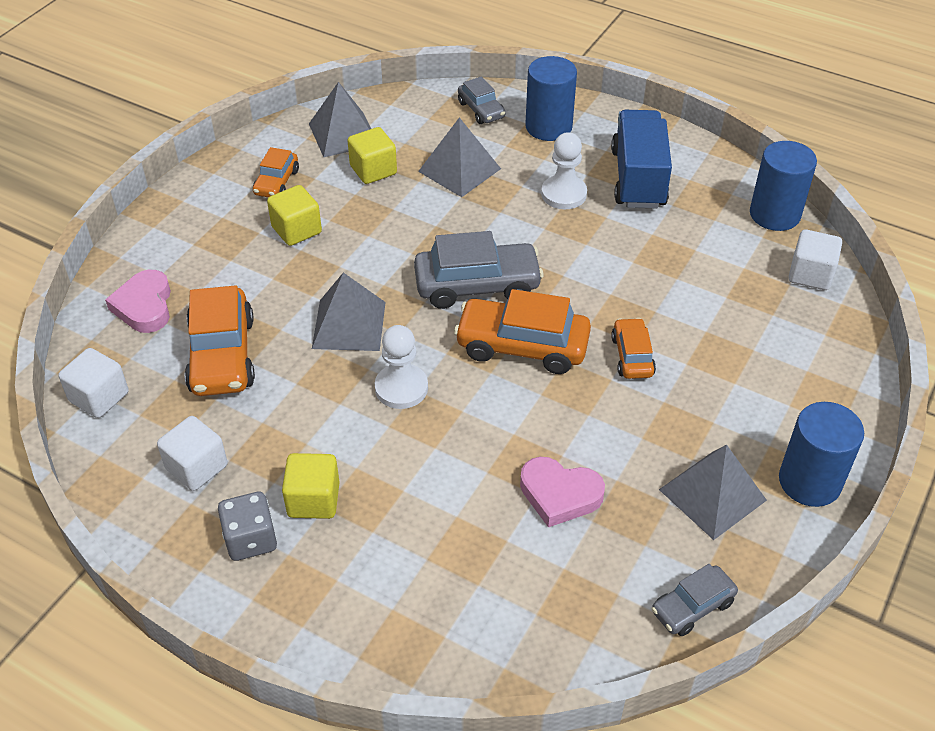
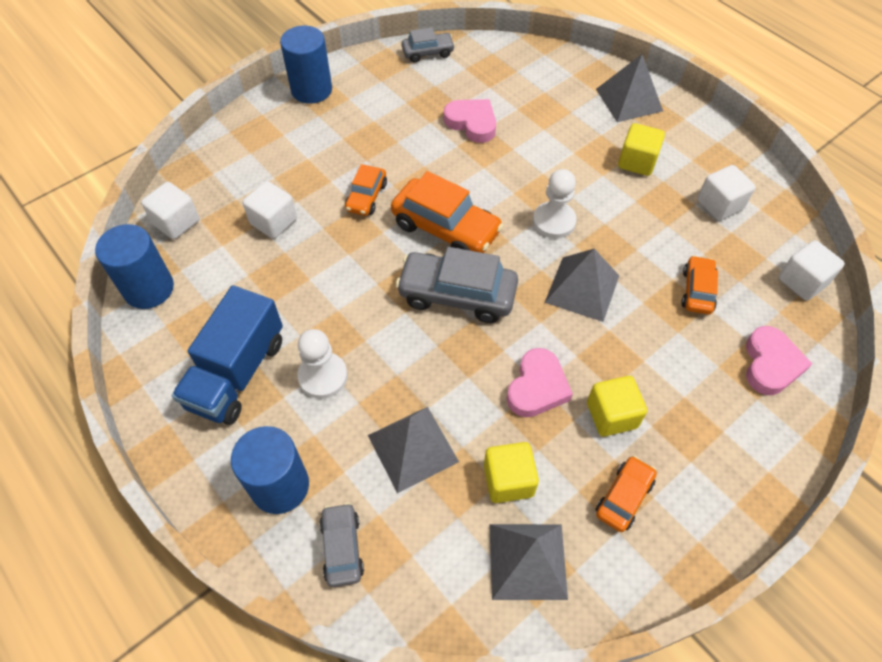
camera: 160 degrees left, 10 degrees up
orange car [185,285,255,396] -> orange car [681,255,718,315], size x0.56
grey dice [218,492,277,561] -> none
grey pyramid [659,445,767,540] -> grey pyramid moved to [596,54,663,122]
none -> white cube [243,181,297,239]
none -> pink heart [507,348,573,417]

